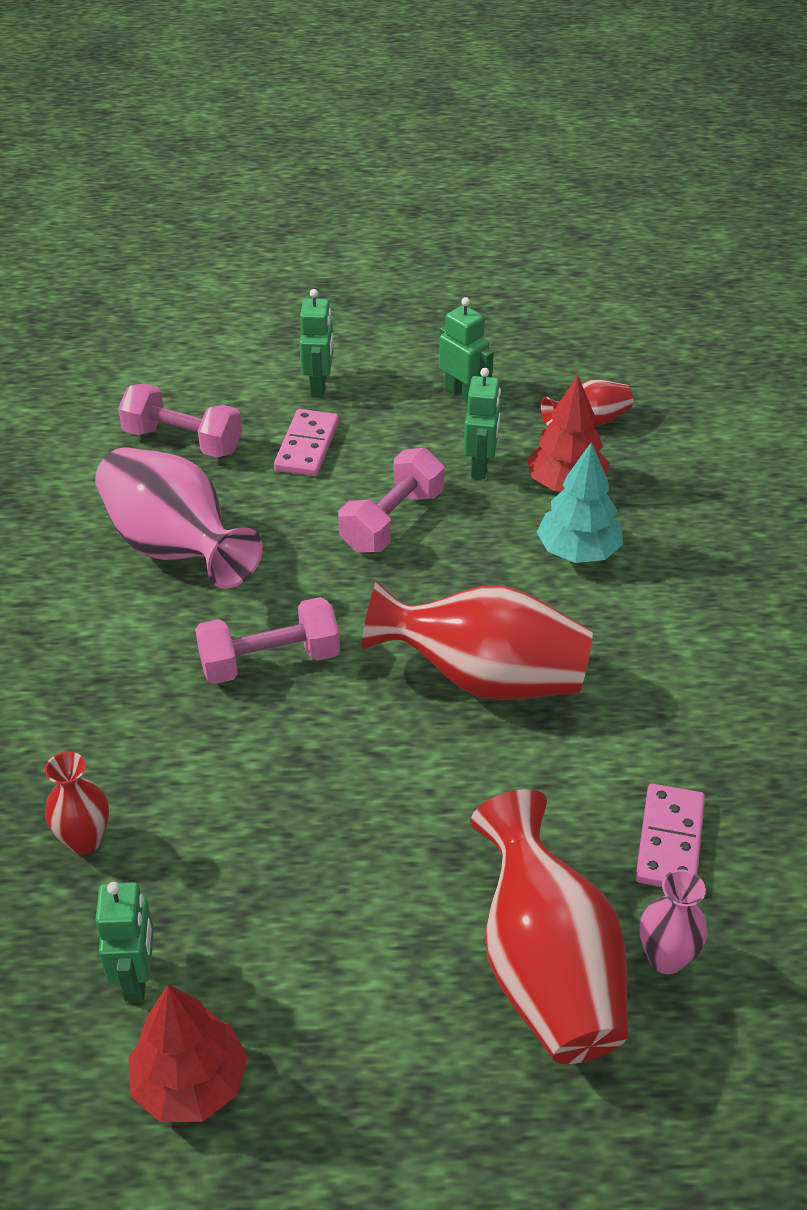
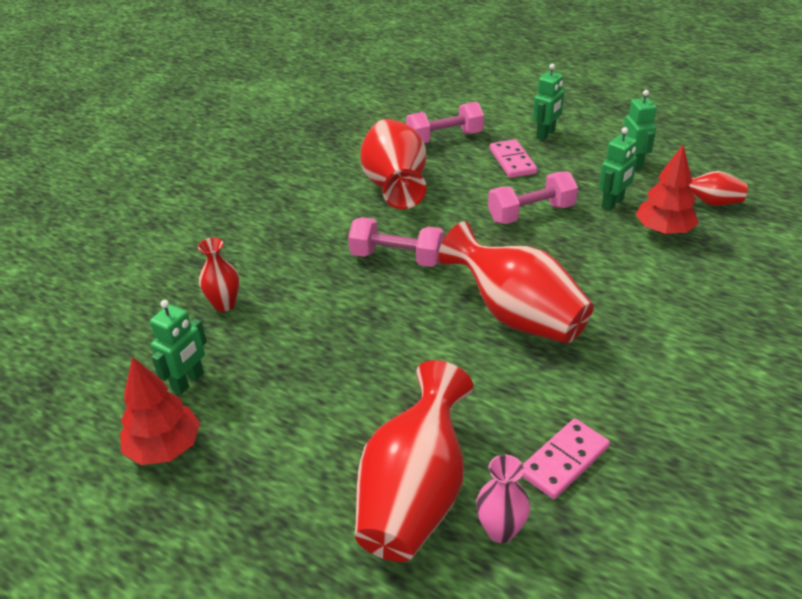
camera: 35 degrees right, 5 degrees down
pink vase [95,447,263,589] -> red vase [361,119,426,209]
pink dumbbell [118,383,242,458] -> pink dumbbell turned 75 degrees counterclockwise [406,102,484,143]
pink domino [274,409,339,476] -> pink domino turned 60 degrees counterclockwise [490,139,537,178]
turquoise tree [537,442,623,563] -> none

